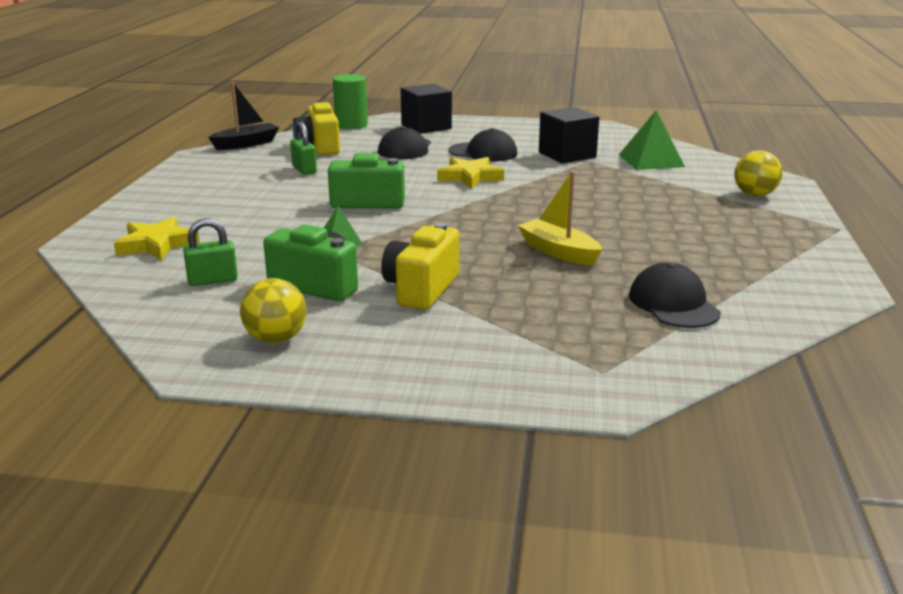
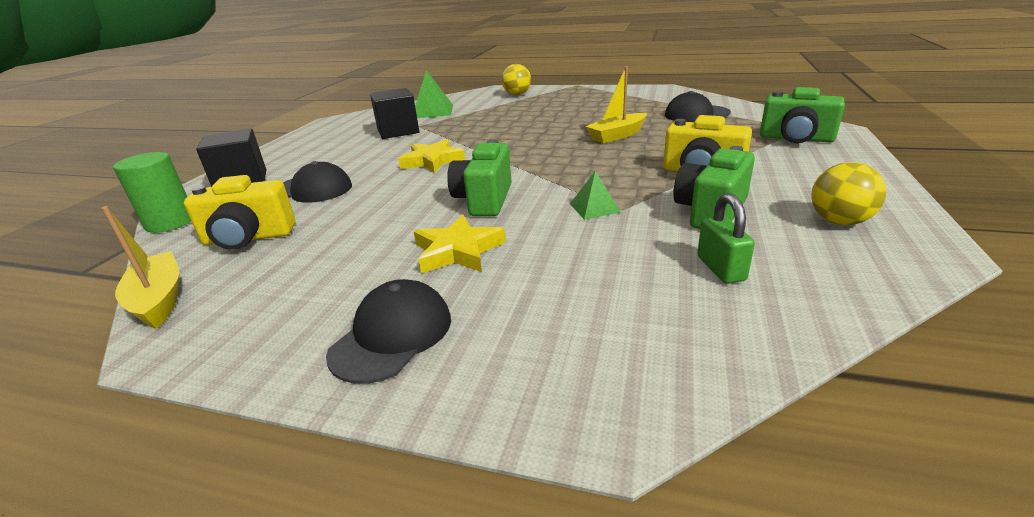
camera: 80 degrees left, 5 degrees up
yellow star [114,217,200,261] -> yellow star moved to [414,215,506,273]
black boat [208,82,279,150] -> yellow boat [101,206,179,329]
green padlock [290,122,317,175] -> none
black cap [449,128,517,161] -> black cap moved to [326,279,451,384]
none -> green camera [760,87,845,143]

